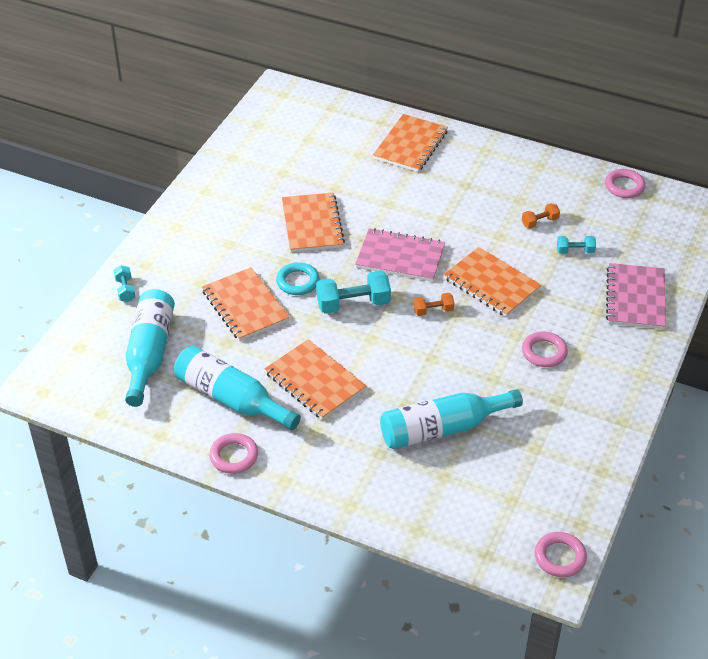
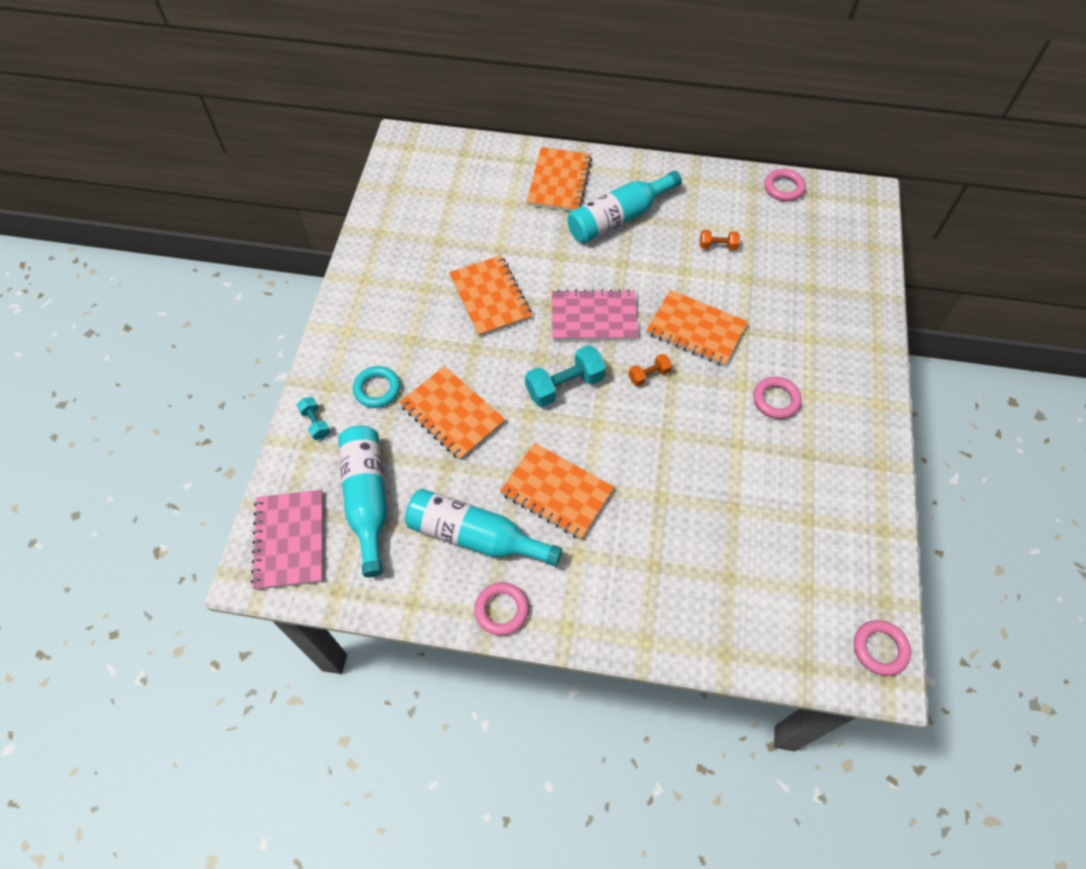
camera: 15 degrees left, 15 degrees up
turquoise ring [276,262,319,295] -> turquoise ring moved to [353,366,400,408]
turquoise bottle [380,389,523,449] -> turquoise bottle moved to [567,171,682,243]
orange dumbbell [522,203,560,229] -> orange dumbbell turned 45 degrees clockwise [700,230,740,250]
turquoise dumbbell [557,236,596,254] -> none
pink notebook [606,263,666,329] -> pink notebook moved to [251,490,323,590]

